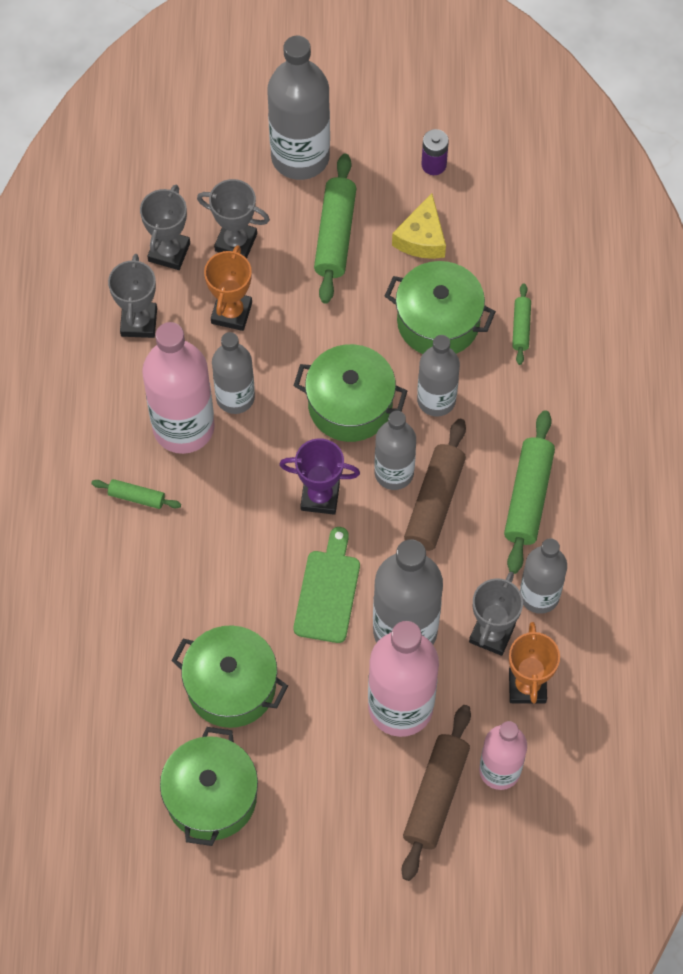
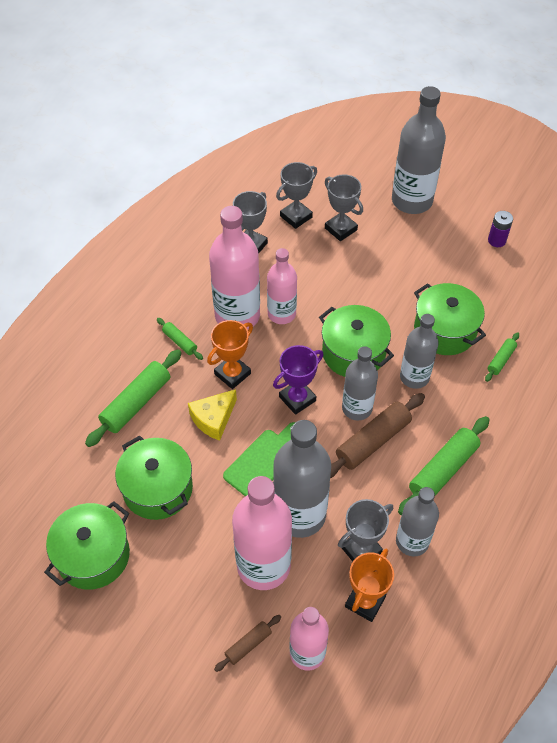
camera: 30 degrees right, 10 degrees down
orange trophy [204,245,252,331] -> orange trophy moved to [207,320,253,389]
grey bottle [212,332,255,414] -> pink bottle [267,248,297,324]
purple trophy [279,438,360,515] -> purple trophy turned 75 degrees counterclockwise [273,345,324,415]
green rolling pin [314,154,356,304] -> green rolling pin moved to [85,349,182,447]
yellow cheese [392,193,446,259] -> yellow cheese moved to [188,389,237,441]
brown rolling pin [402,705,471,881] -> brown rolling pin [214,615,281,672], size x0.52

